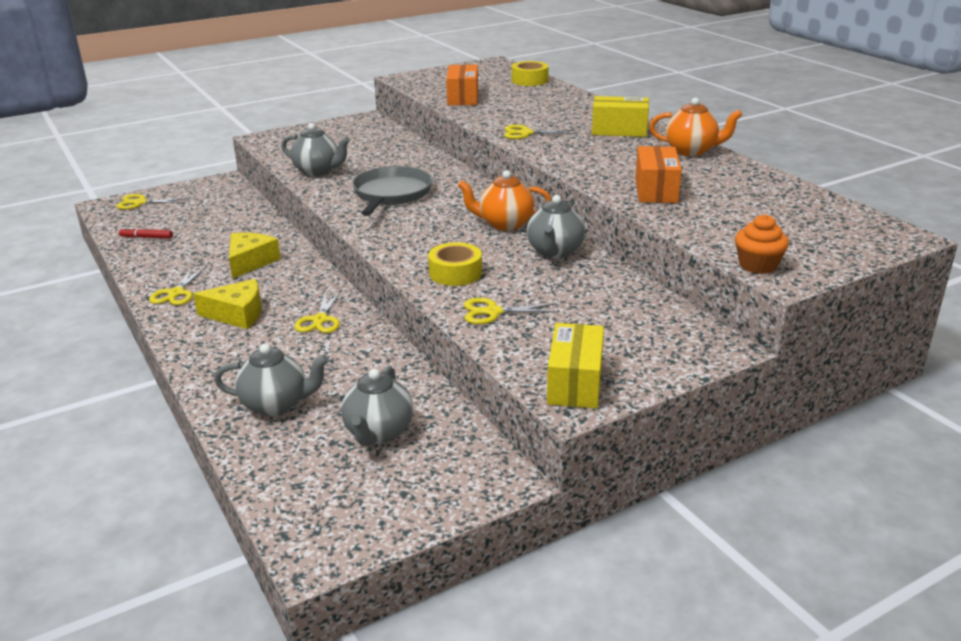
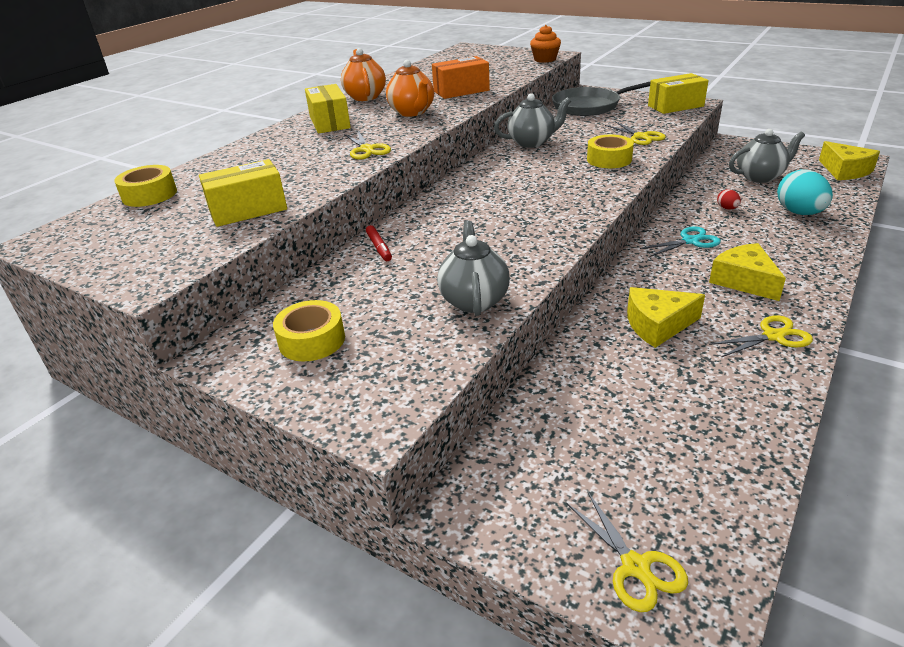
camera: 115 degrees left, 5 degrees up
red marker [119,227,173,238] -> red marker moved to [366,225,392,261]
grey teapot [214,344,329,416] -> turquoise egg [777,170,833,215]
yellow scissors [294,290,341,333] -> turquoise scissors [640,226,721,257]
grey pan [352,166,433,216] -> grey pan moved to [552,81,651,116]
orange box [446,65,478,105] -> yellow box [199,159,287,227]
orange teapot [458,170,551,231] -> orange teapot moved to [386,60,434,117]
none -> yellow tape [273,300,345,361]
none -> red egg [717,189,741,210]
none -> yellow cheese [819,141,880,180]

